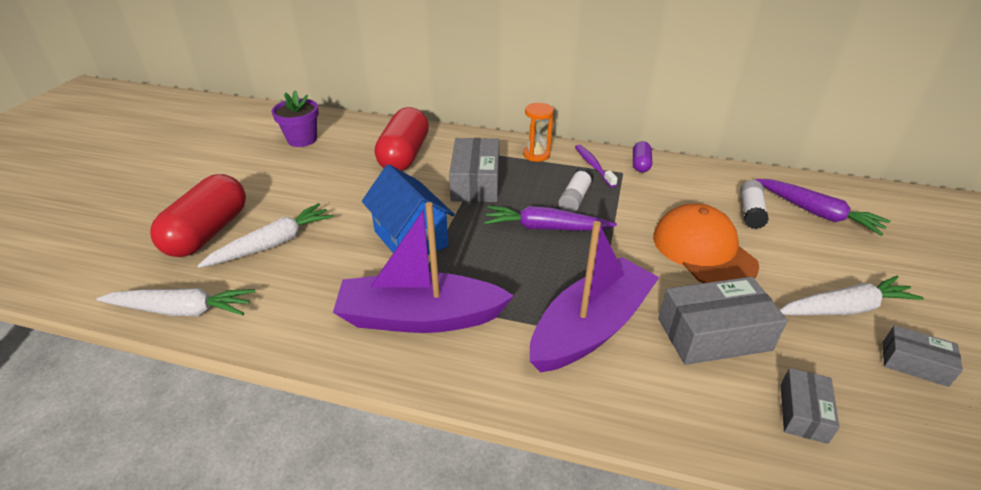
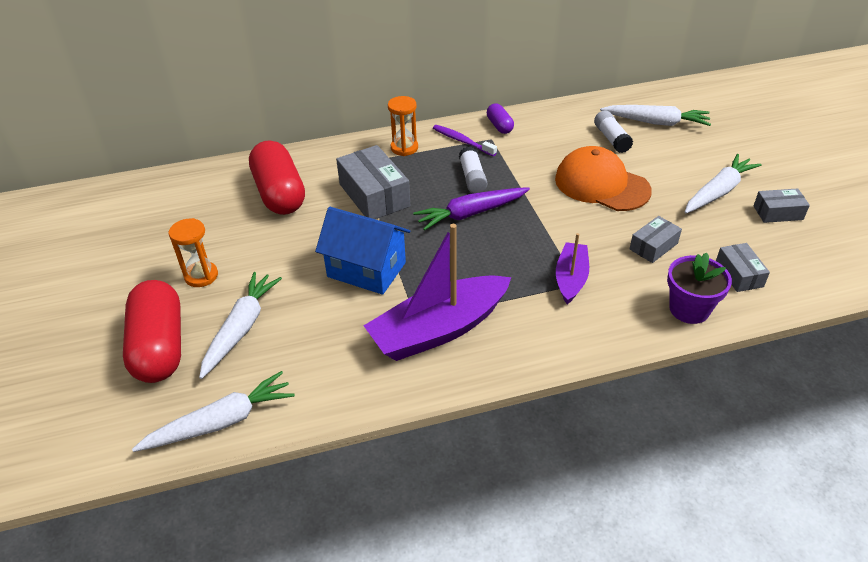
camera: 30 degrees left, 5 degrees up
purple flower pot [272,91,319,147] -> purple flower pot moved to [667,252,732,324]
purple boat [530,221,660,372] -> purple boat [556,233,589,304], size x0.55
grey box [658,277,788,365] -> grey box [630,216,682,263], size x0.56
purple carrot [756,179,891,236] -> white carrot [600,105,711,126]
none -> orange hourglass [168,218,218,287]

